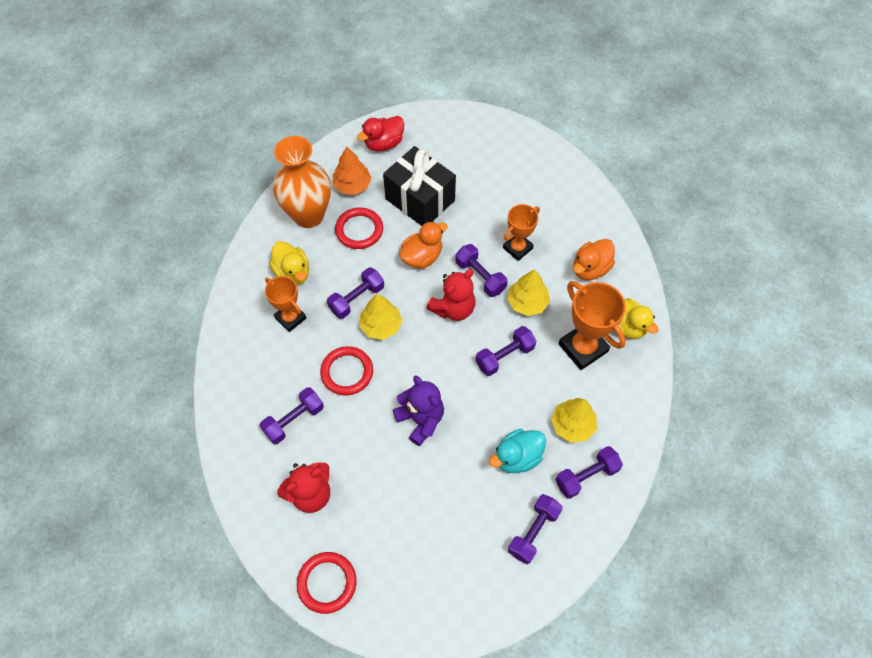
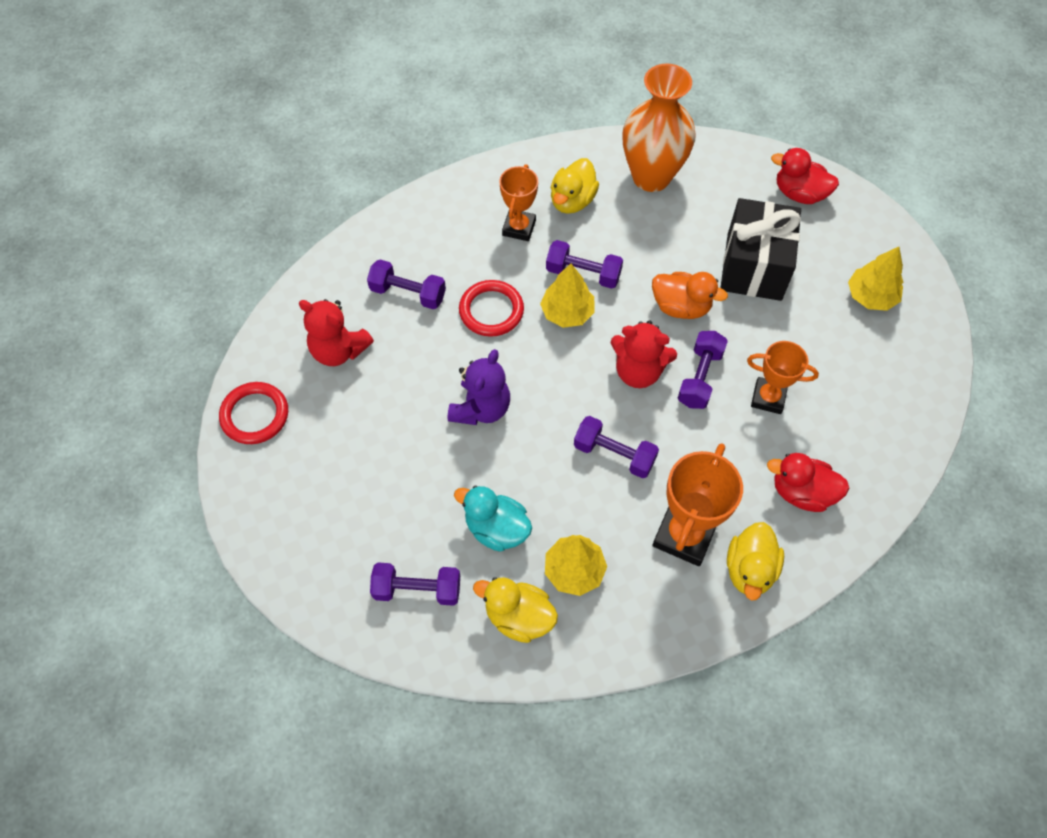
camera: 60 degrees right, 0 degrees up
orange tree [333,147,372,195] -> none
red ring [335,207,383,249] -> none
yellow tree [507,269,550,316] -> yellow tree moved to [848,247,903,311]
purple dumbbell [556,446,623,499] -> yellow duck [473,577,558,643]
orange duck [573,239,615,280] -> red duck [767,453,849,512]

